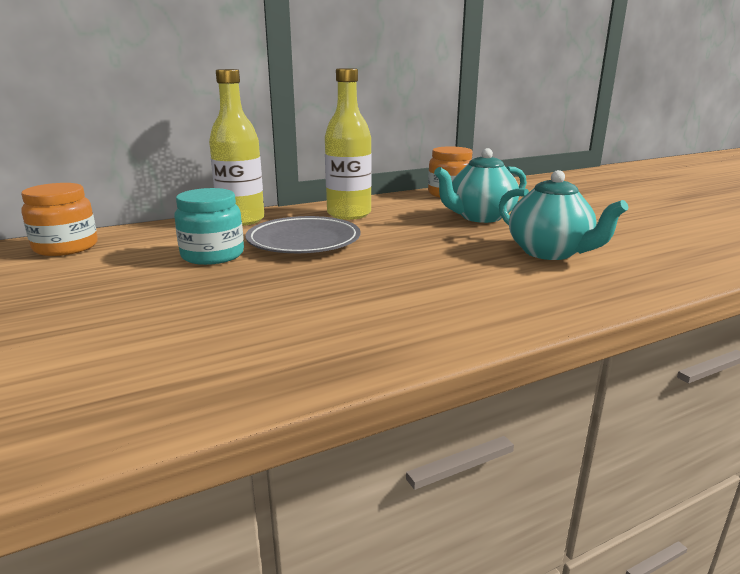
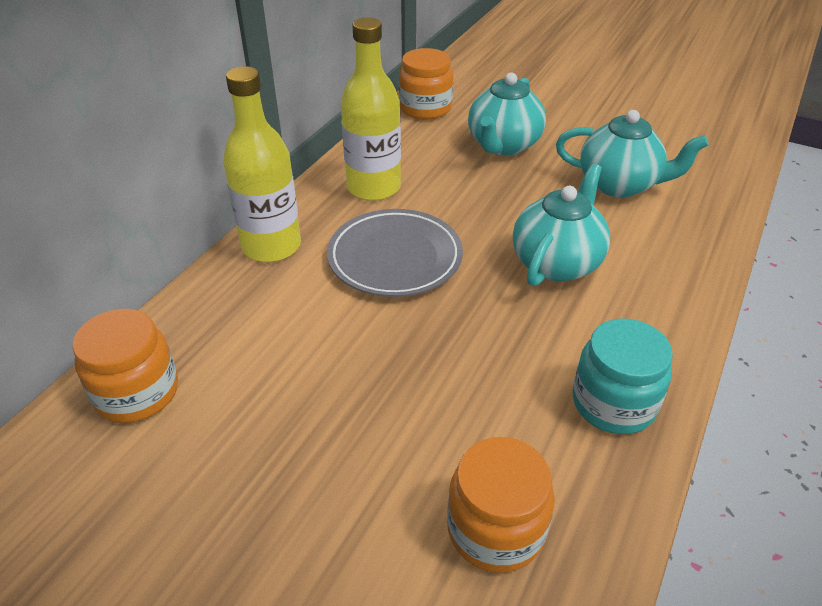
camera: 35 degrees left, 20 degrees up
turquoise jar [174,188,244,265] -> turquoise jar moved to [573,318,673,434]
none -> orange jar [447,437,555,573]
none -> turquoise teapot [513,163,610,286]

